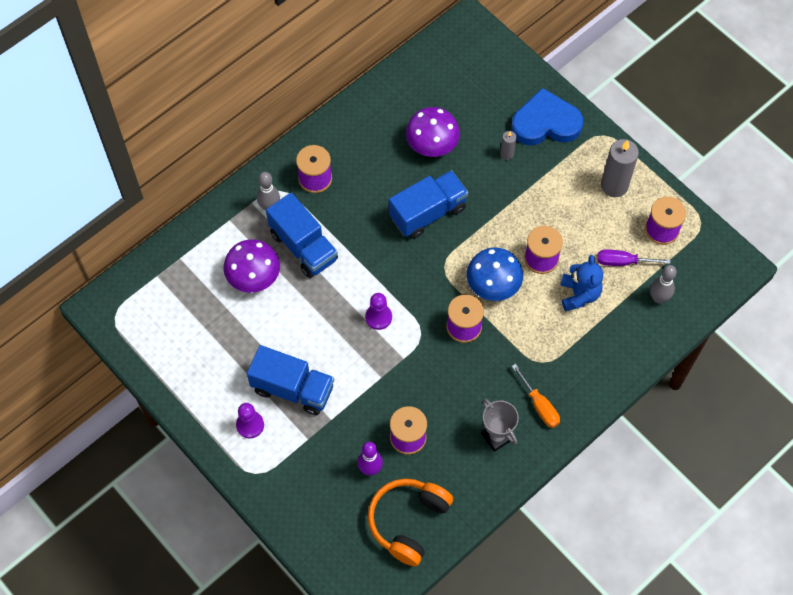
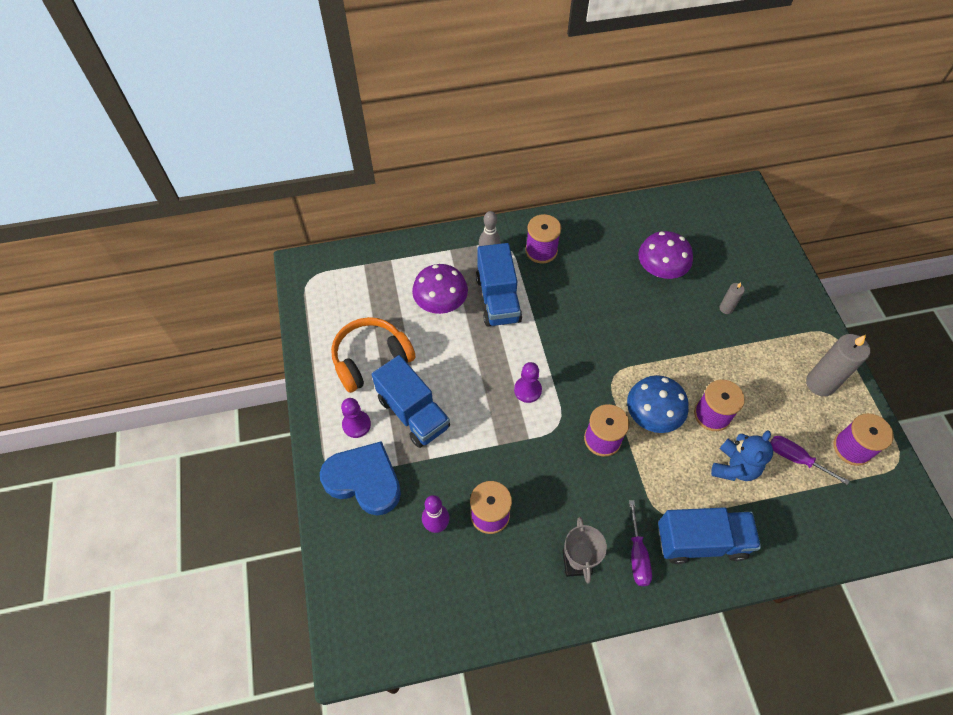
camera: 30 degrees right, 5 degrees down
orange headphones [368,479,453,566] -> orange headphones moved to [331,317,416,393]
blue truck [389,170,468,239] -> blue truck moved to [658,507,761,564]
blue heart [511,88,583,145] -> blue heart moved to [320,441,401,515]
orange screwdriver [512,364,560,428] -> purple screwdriver [629,500,652,586]
grey bowling pin [650,265,677,303] -> none

